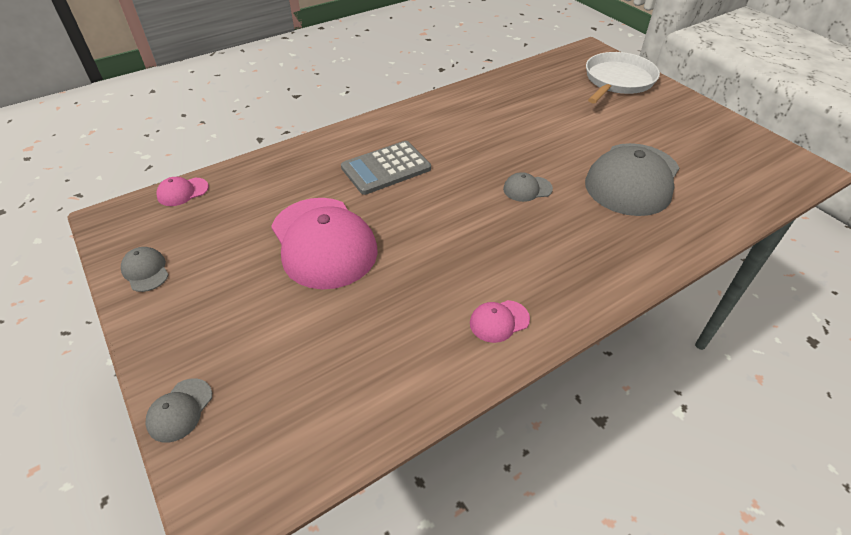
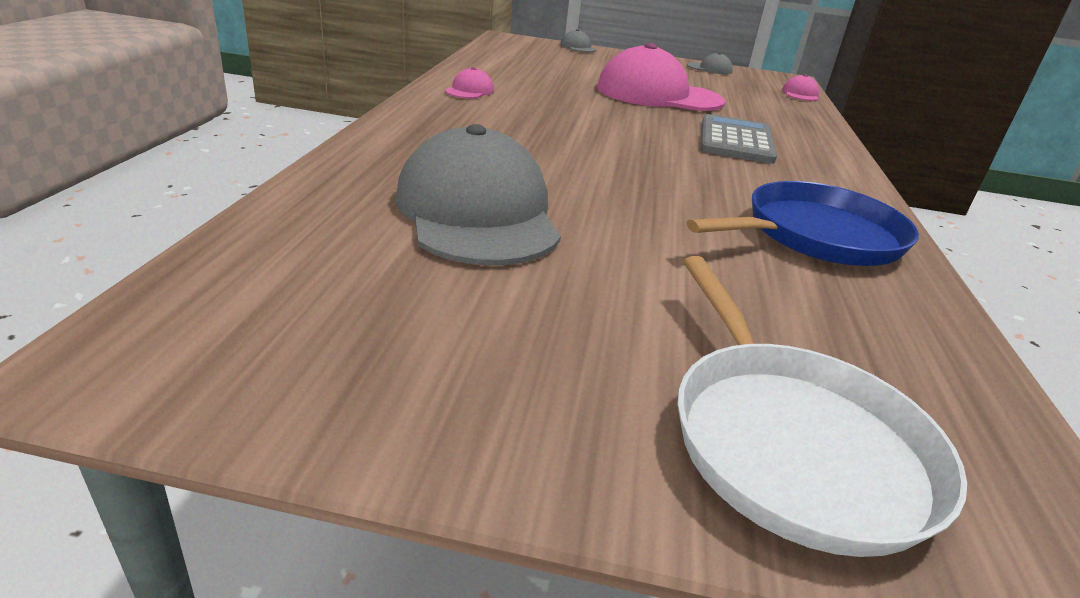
camera: 130 degrees right, 15 degrees down
grey cap [503,172,553,202] -> none
none -> blue pan [687,181,919,266]

